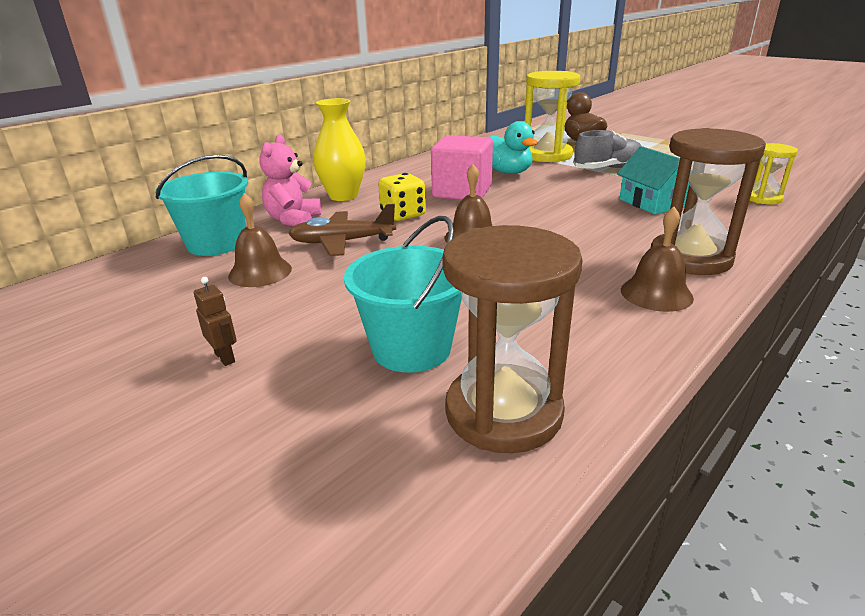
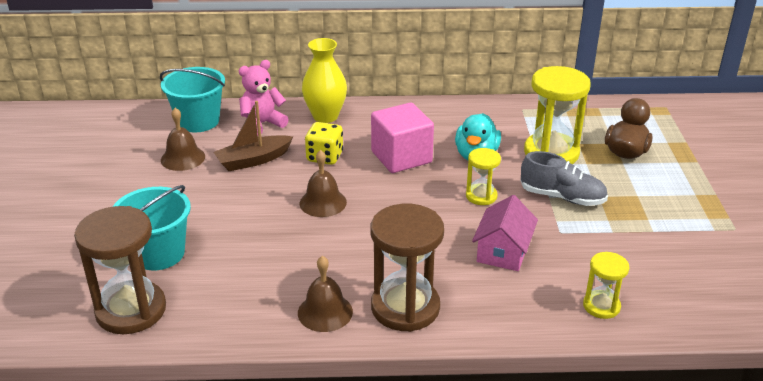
camera: 45 degrees right, 5 degrees up
brown robot [194,277,237,366] -> none
brown plane [288,204,396,256] -> brown boat [214,101,293,171]
turquoise house [617,146,689,214] -> pink house [472,195,538,271]
none -> yellow hourglass [466,148,501,205]

